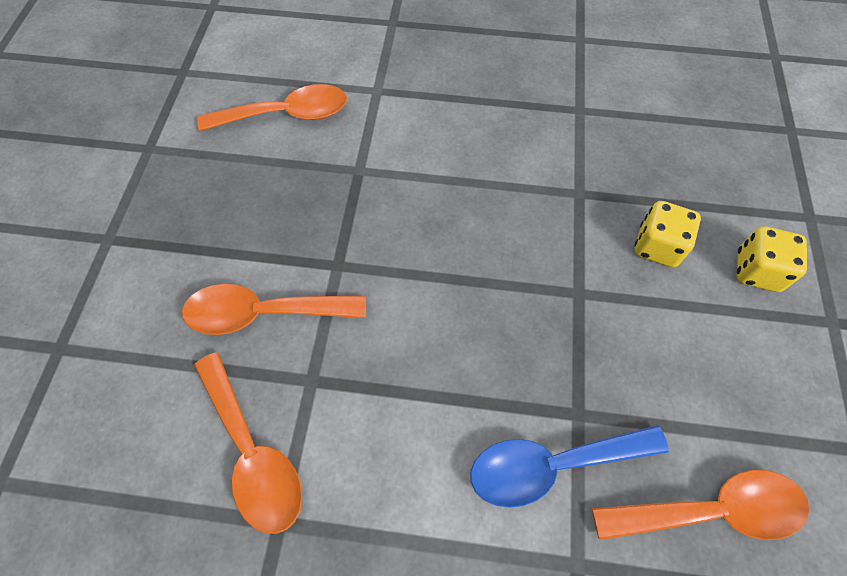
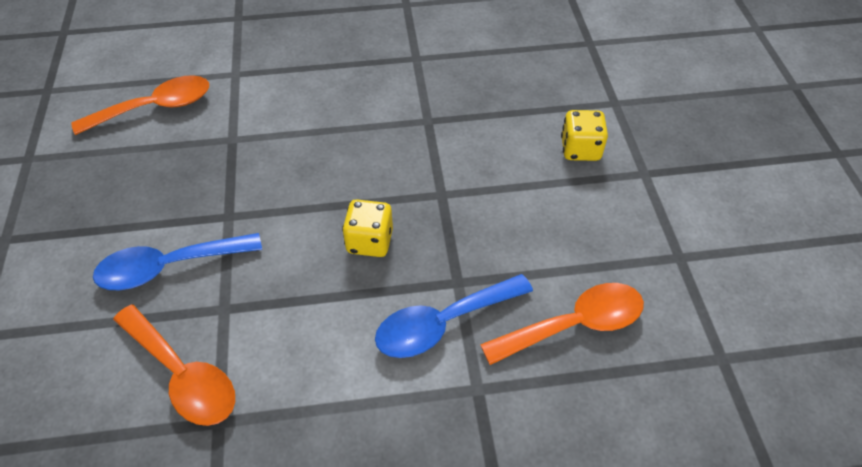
camera: 15 degrees left, 10 degrees down
orange spoon [182,284,366,335] -> blue spoon [93,233,262,290]
yellow dice [635,201,701,267] -> yellow dice moved to [342,200,393,257]

